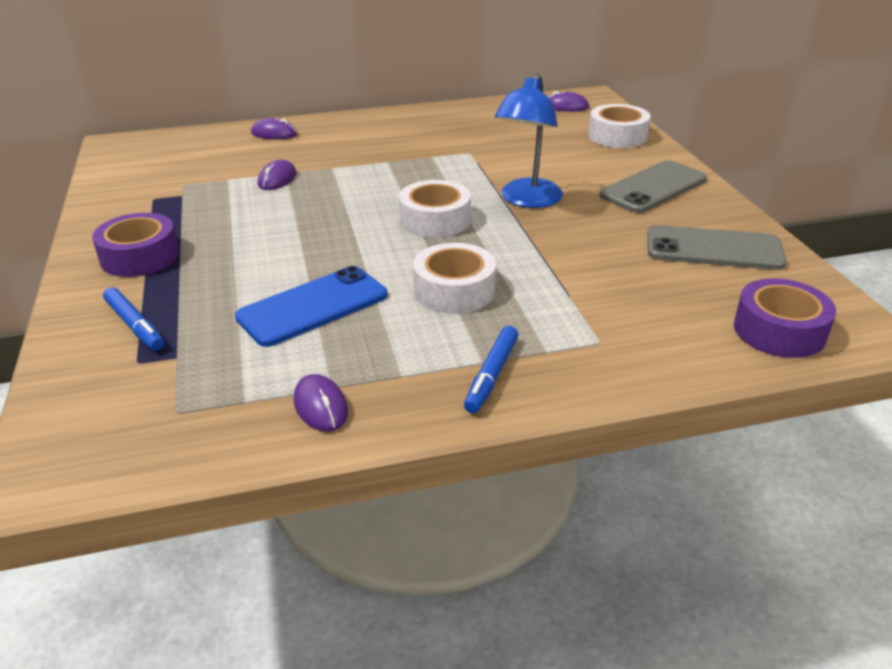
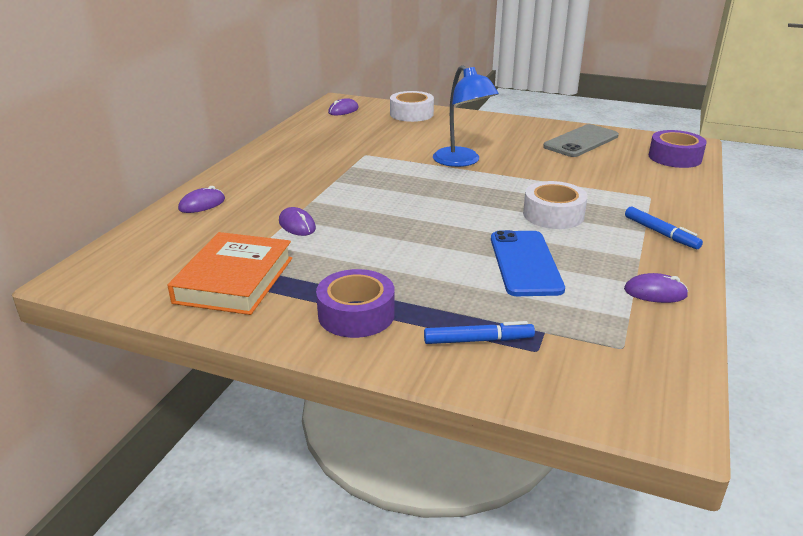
camera: 55 degrees left, 5 degrees down
white tape [399,180,471,238] -> none
grey phone [599,160,707,213] -> none
none -> orange book [168,232,292,315]

